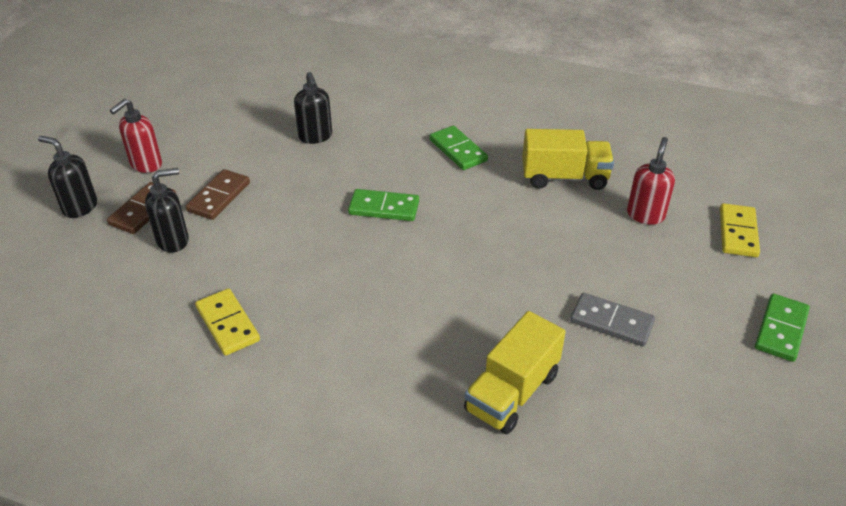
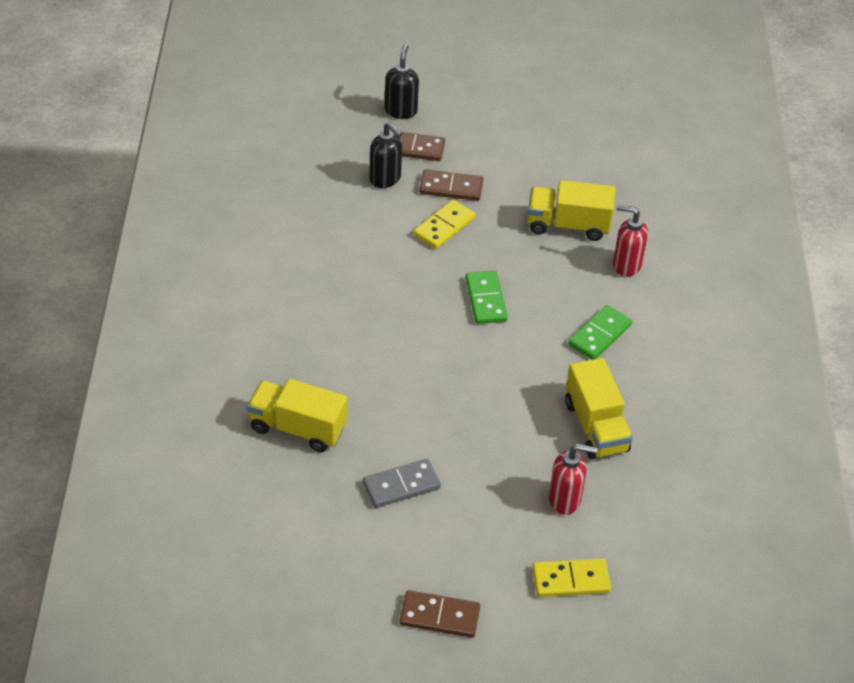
camera: 70 degrees right, 5 degrees up
red soap dispenser [110,99,162,173] -> red soap dispenser moved to [613,204,648,277]
yellow domino [195,288,260,356] -> yellow domino moved to [413,200,476,249]
black soap dispenser [294,72,332,144] -> yellow truck [528,180,616,241]
grey domino [570,293,655,346] -> grey domino turned 60 degrees clockwise [363,459,441,508]
green domino [755,293,810,362] -> brown domino [400,590,480,638]

